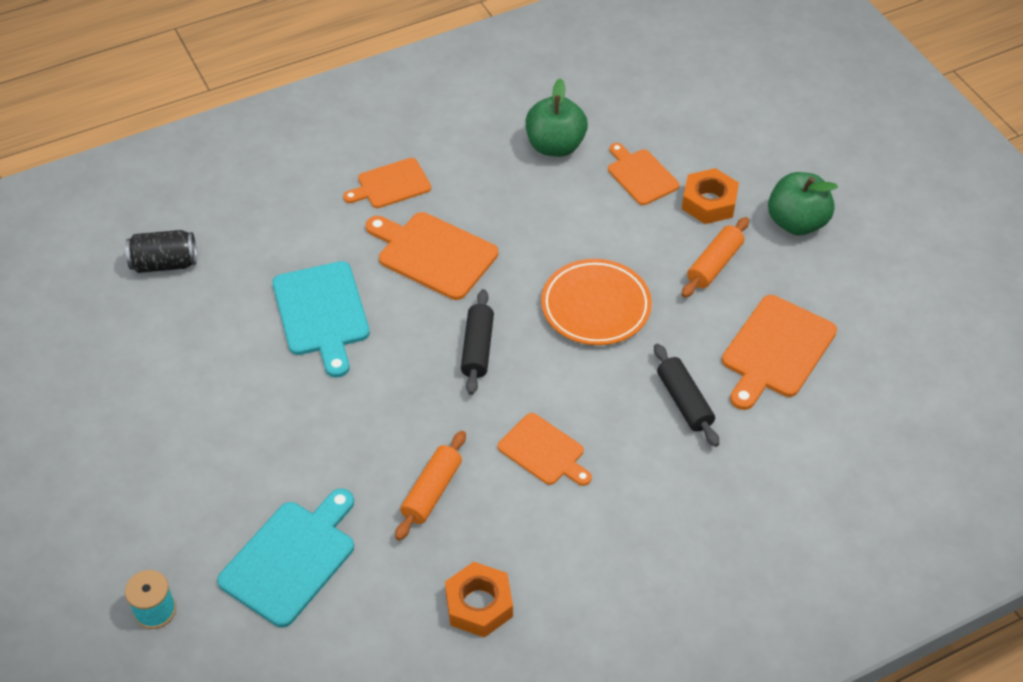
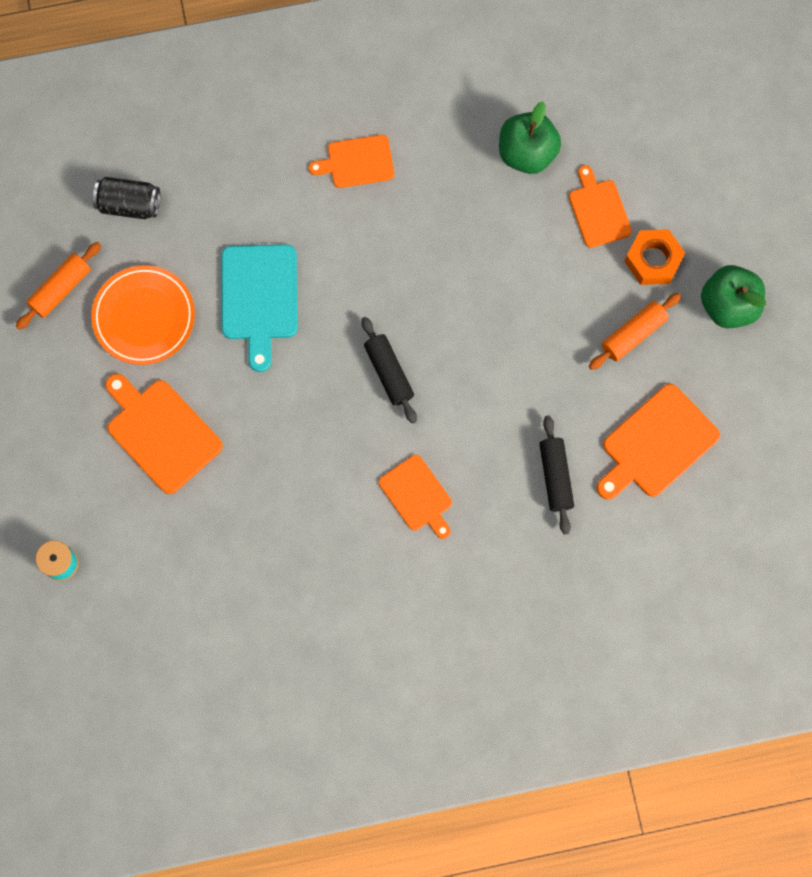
camera: 15 degrees right, 25 degrees up
turquoise cutting board [217,489,354,627] -> none
orange cutting board [366,212,498,300] -> orange cutting board moved to [105,374,223,494]
orange rolling pin [395,431,466,540] -> orange rolling pin moved to [16,242,101,330]
orange nut [445,562,513,638] -> none
black rolling pin [461,289,494,395] -> black rolling pin turned 45 degrees counterclockwise [361,317,417,424]
orange plate [541,259,652,345] -> orange plate moved to [91,265,195,365]

